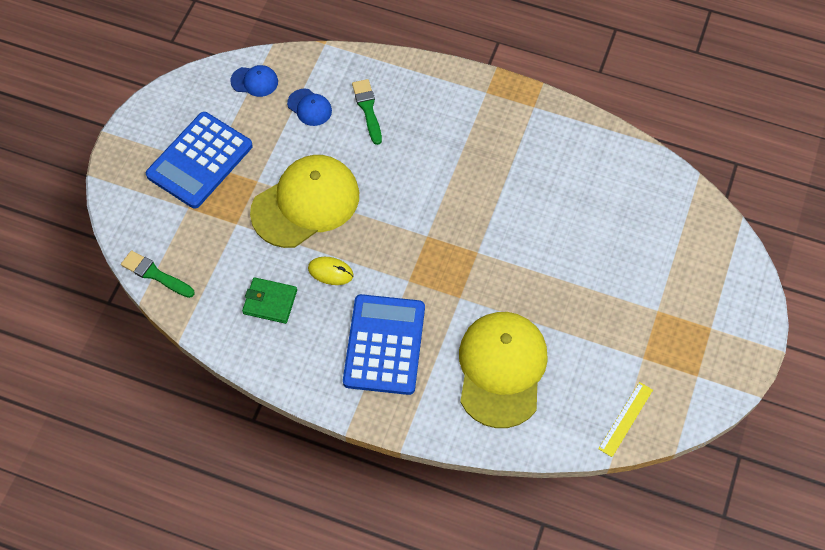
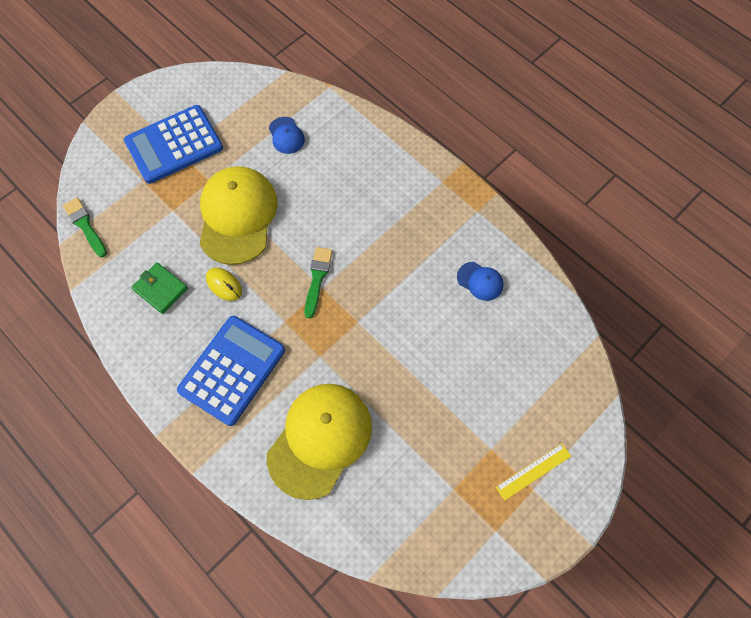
camera: 25 degrees right, 5 degrees up
blue cap [230,65,278,97] -> blue cap moved to [457,262,504,301]
yellow cap [250,155,359,248] -> yellow cap turned 75 degrees counterclockwise [200,166,277,265]
green brush [352,79,382,145] -> green brush moved to [304,247,333,318]
yellow ruler [598,382,653,457] -> yellow ruler moved to [496,444,571,501]

